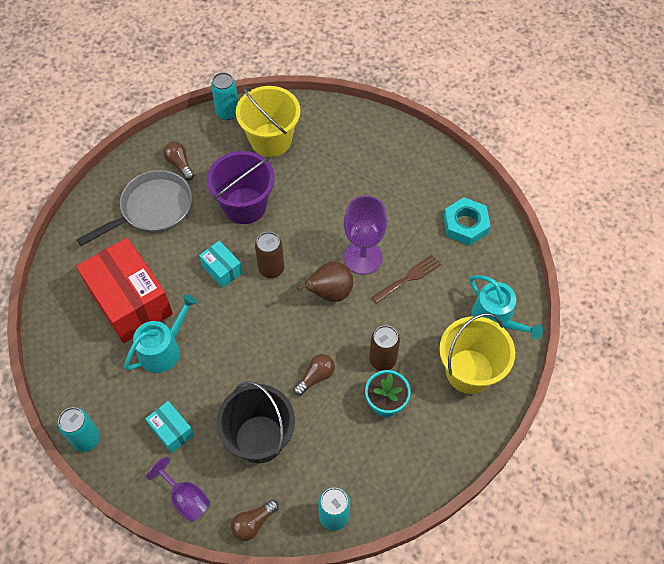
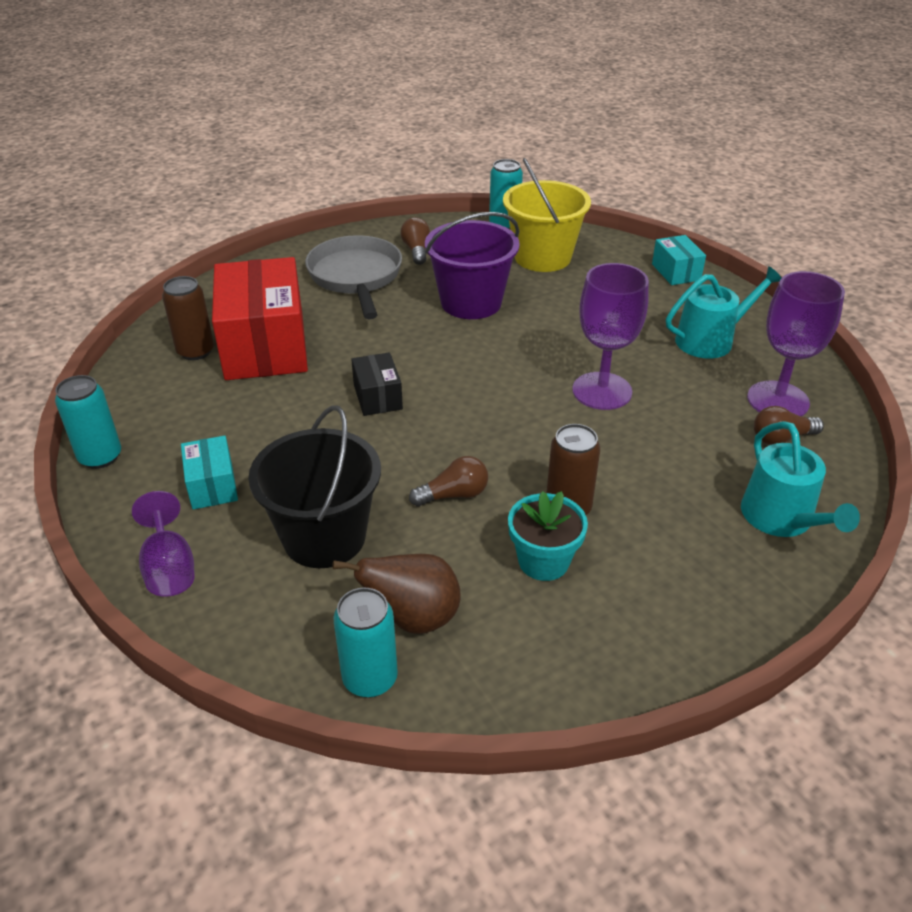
camera: 25 degrees right, 20 degrees down
grey pan [77,170,192,246] -> grey pan turned 90 degrees counterclockwise [305,235,402,319]
turquoise watering can [124,294,197,373] -> turquoise watering can moved to [666,266,781,359]
turquoise box [199,241,242,288] -> turquoise box moved to [652,235,706,285]
brown light bulb [231,500,279,541] -> brown light bulb moved to [754,406,824,445]
brown can [255,232,284,278] -> brown can moved to [162,276,214,360]
brown pear [297,261,353,302] -> brown pear moved to [333,554,461,634]
brown fork [372,254,441,304] -> none
yellow bucket [439,313,515,394] -> none
turquoise nut [443,197,491,246] -> purple goblet [747,271,845,416]
none -> black box [351,352,403,416]

